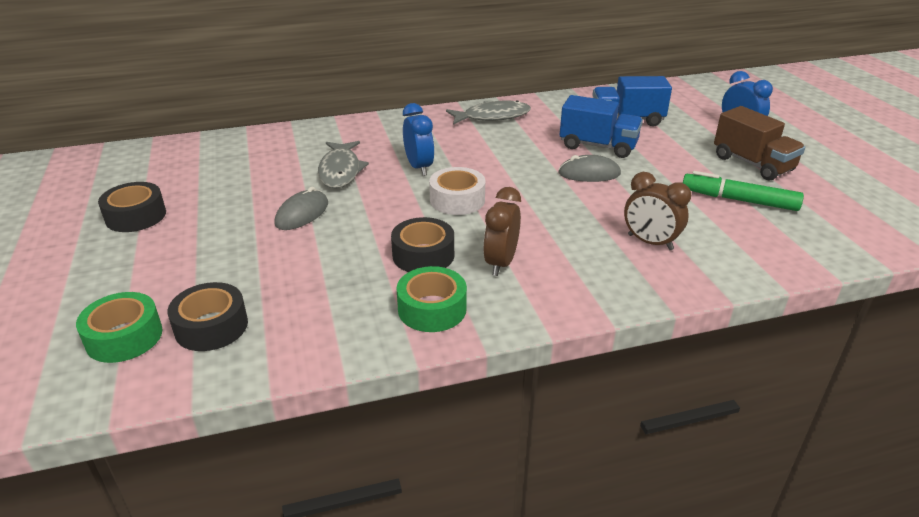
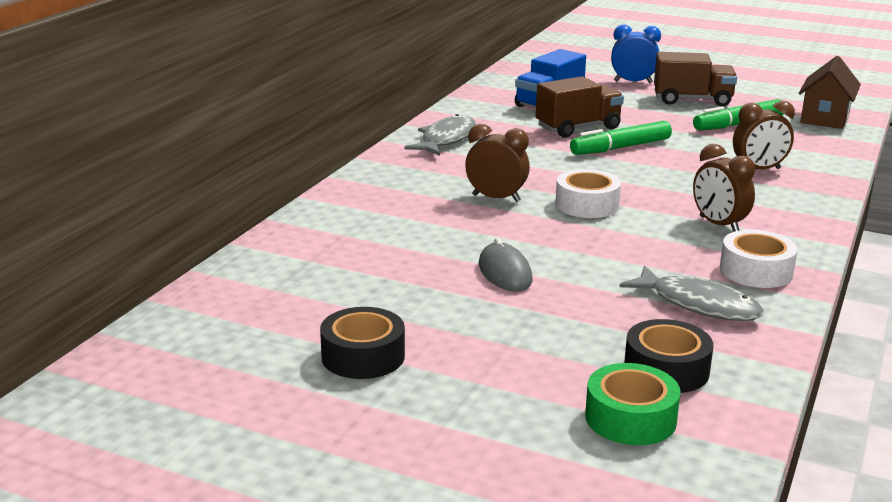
camera: 50 degrees left, 10 degrees down
grey fish [318,141,369,188] -> grey fish moved to [620,265,764,321]
black tape [391,217,454,272] -> none
green tape [396,266,467,332] -> white tape [720,230,798,288]
blue clock [403,103,435,176] -> brown clock [465,124,530,202]
grey mouse [558,155,621,182] -> green marker [570,121,672,155]
blue truck [560,95,643,158] -> brown truck [536,76,624,138]
none -> brown house [799,56,861,129]

